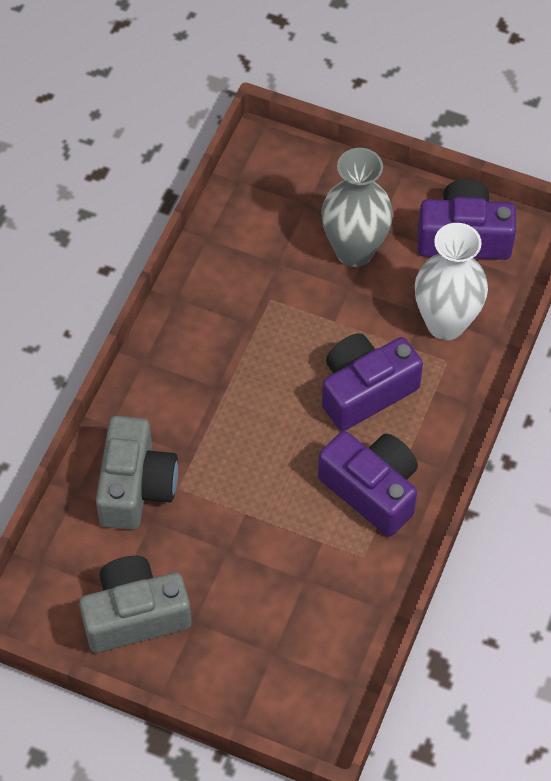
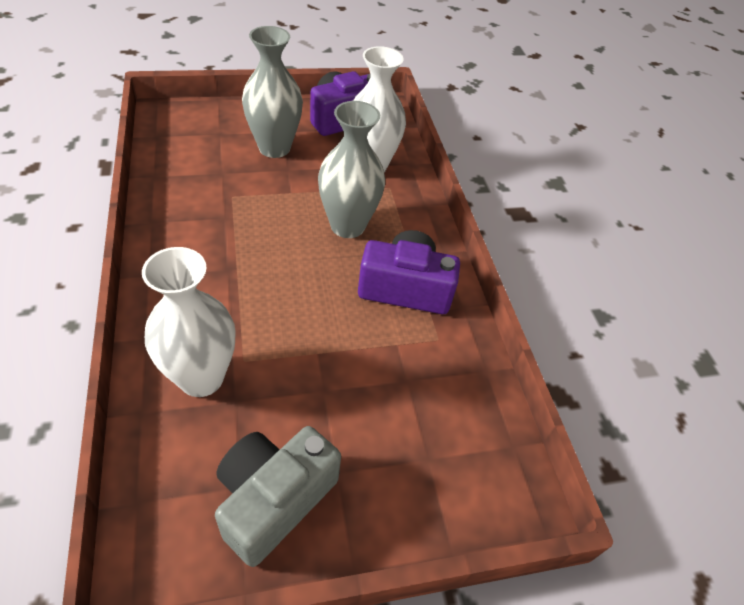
camera: 40 degrees left, 10 degrees down
grey camera [96,416,178,530] -> white vase [142,247,235,397]
purple camera [322,333,423,431] -> grey vase [318,101,385,238]

